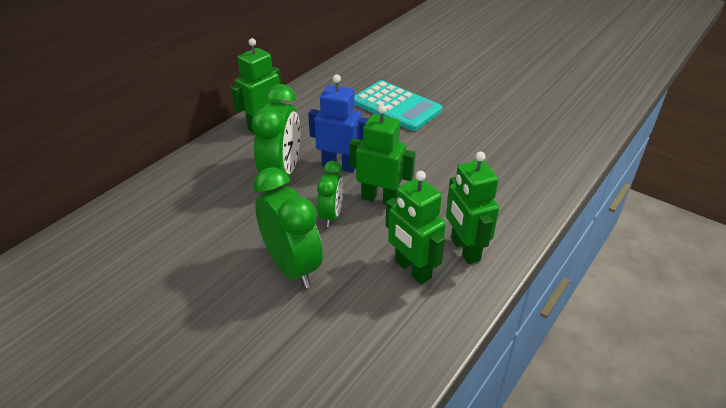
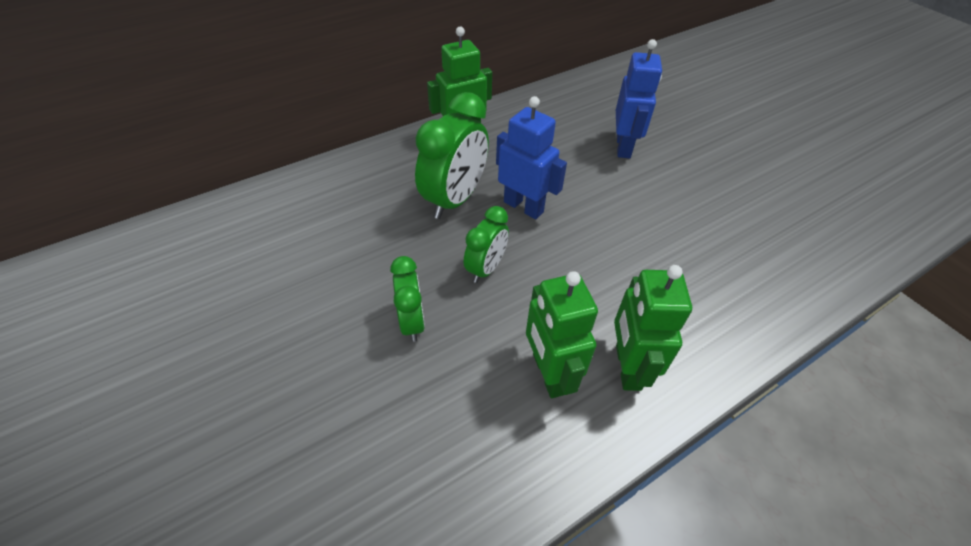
camera: 20 degrees right, 10 degrees up
green clock [253,167,323,288] -> green clock [390,256,425,342], size x0.59
green robot [350,105,416,205] -> none
turquoise calculator [354,80,442,131] -> blue robot [616,39,662,158]

